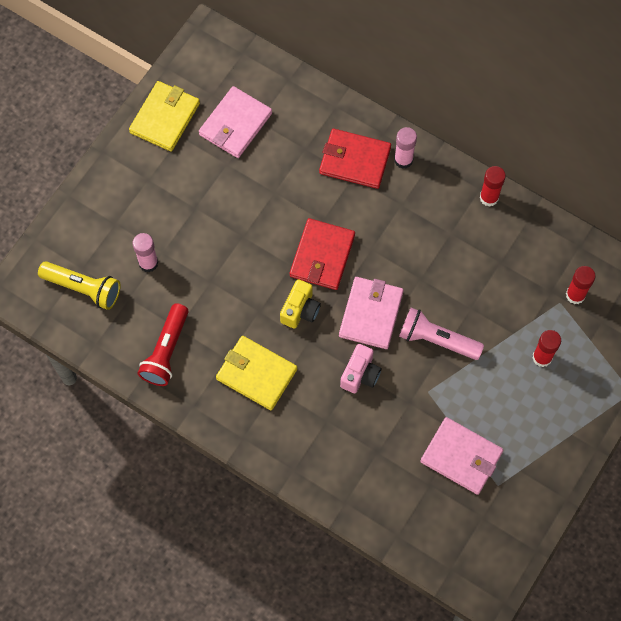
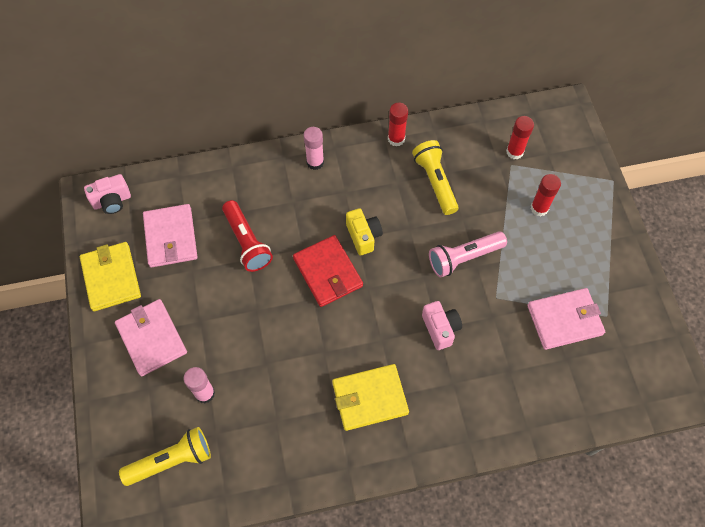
camera: 45 degrees left, 5 degrees down
red flashlight [138,303,188,386] -> red flashlight moved to [222,200,273,272]
yellow camera [280,279,321,329] -> yellow camera moved to [346,208,383,255]
red wallet [319,129,391,189] -> none
pink wallet [339,277,404,349] -> pink wallet moved to [115,299,187,376]
none -> pink camera [84,174,131,214]
none -> yellow flashlight [412,140,459,215]

